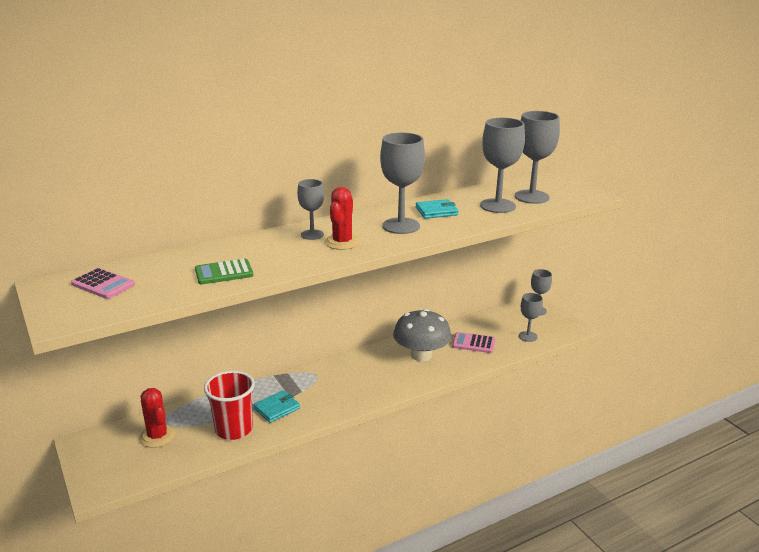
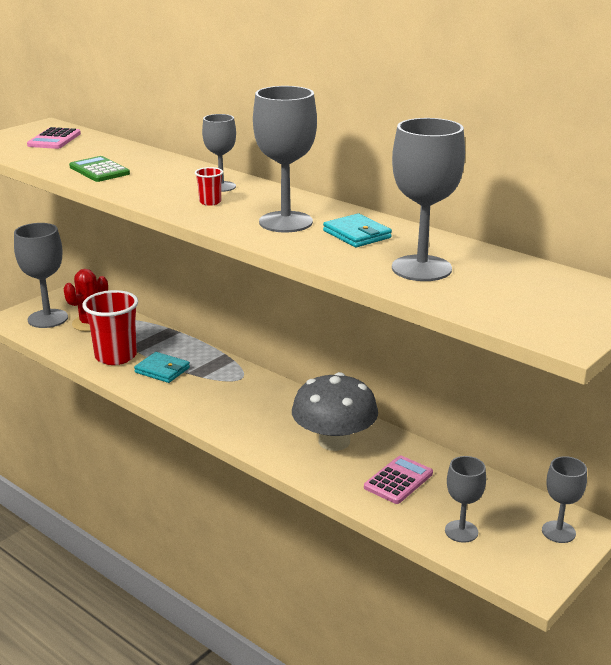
camera: 70 degrees right, 0 degrees up
red cactus [324,187,360,250] -> red cup [195,167,223,206]
pink calculator [452,332,495,353] -> pink calculator turned 45 degrees clockwise [364,455,433,504]
grey goblet [515,111,560,204] -> grey goblet moved to [14,223,68,328]

